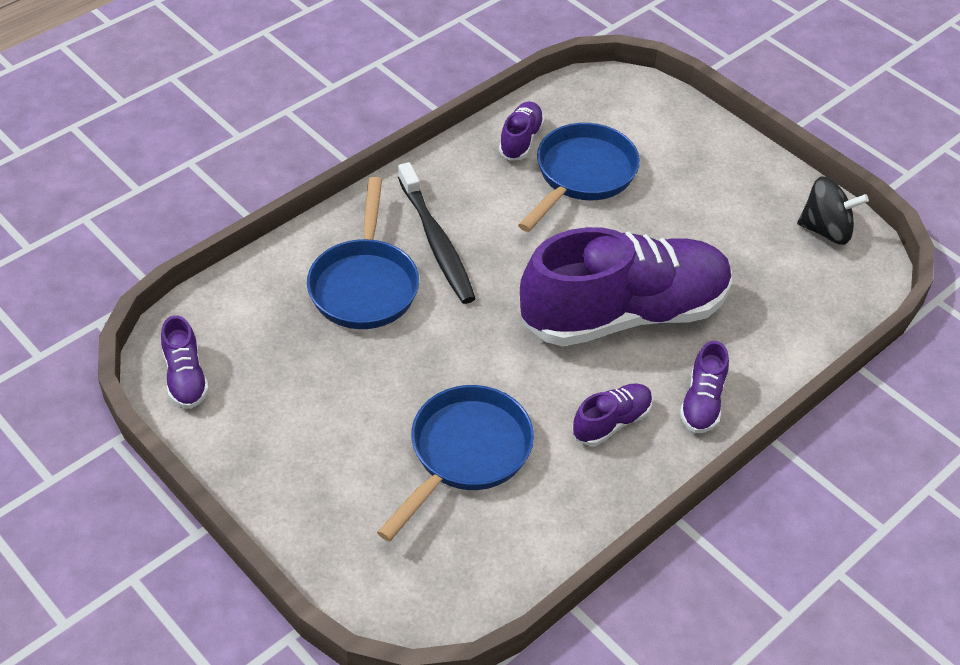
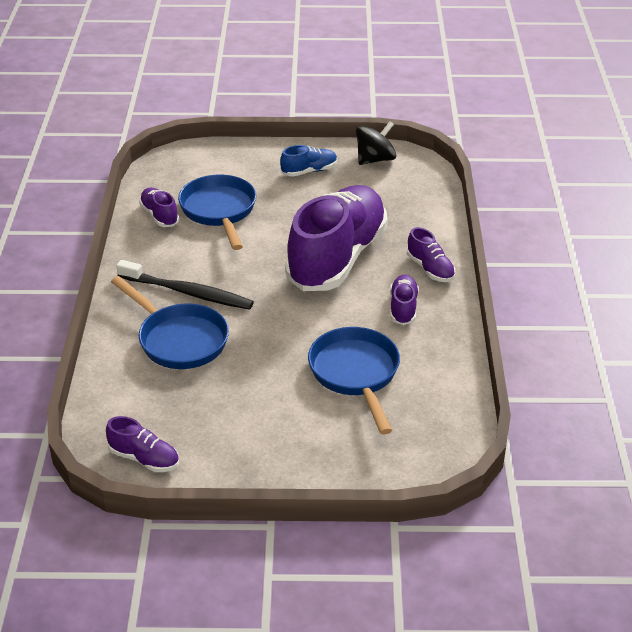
camera: 45 degrees left, 10 degrees down
none -> blue shoe [280,145,337,177]

